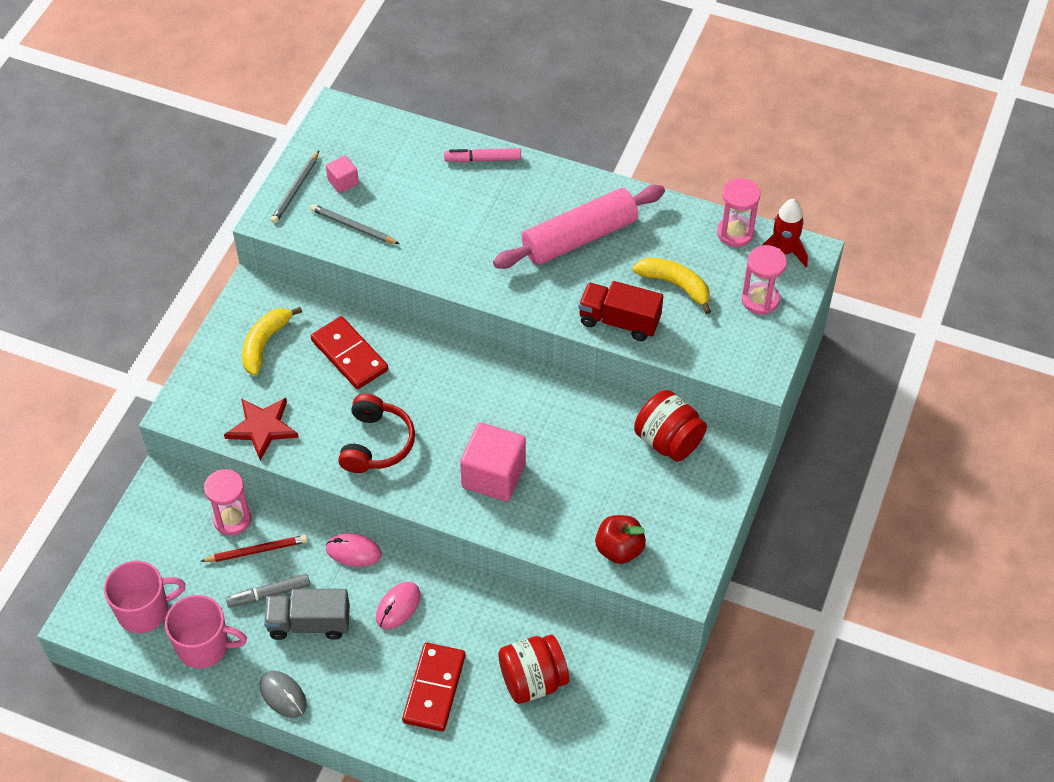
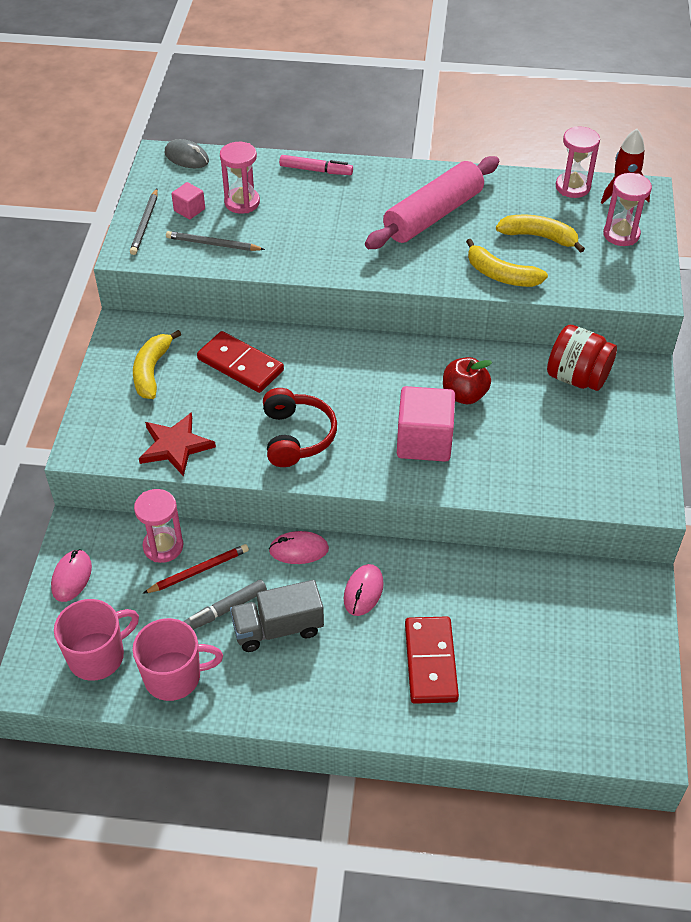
camera: 15 degrees left, 5 degrees down
grey mouse [260,671,307,718] -> grey mouse moved to [165,139,209,168]
pink marker [444,148,521,162] -> pink marker turned 150 degrees counterclockwise [279,155,353,175]
red jar [498,635,569,704] -> none
red truck [578,281,663,341] -> yellow banana [466,239,548,287]
red apple [595,515,646,564] -> red apple moved to [443,357,492,404]
none -> pink mouse [51,549,92,602]
none -> pink hourglass [220,142,260,214]

